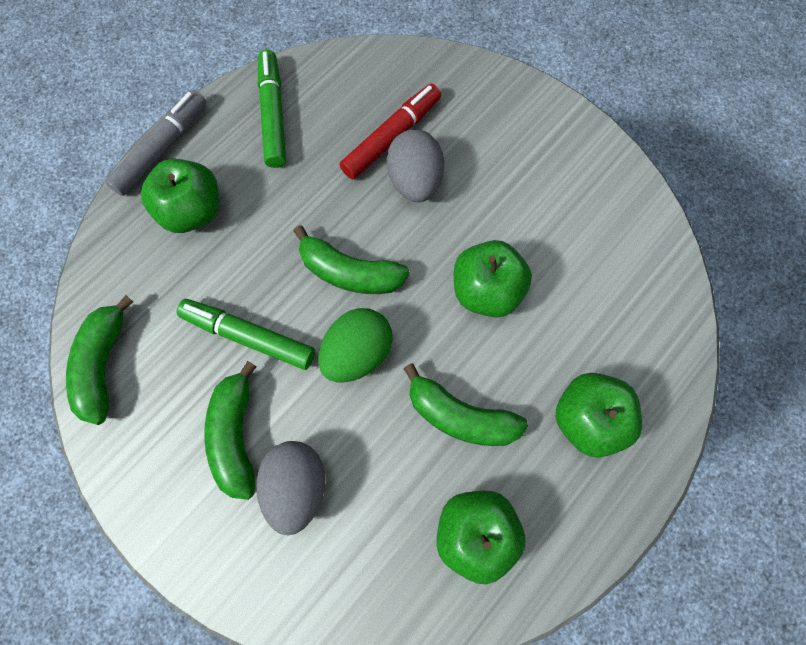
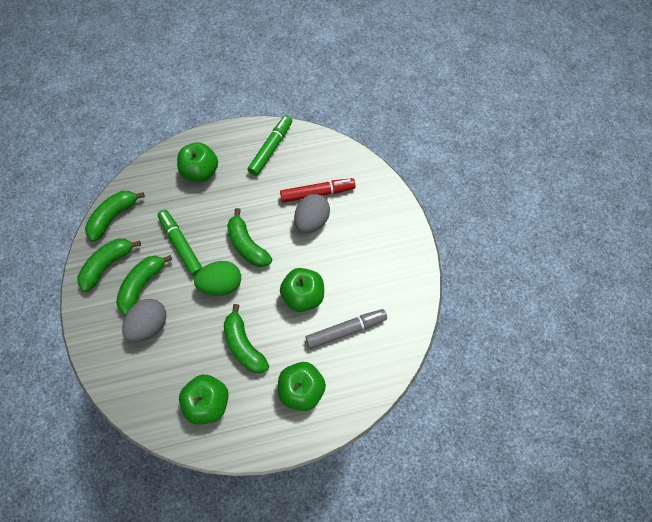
camera: 35 degrees right, 5 degrees down
grey marker [105,90,207,196] -> grey marker moved to [306,309,387,349]
none -> green banana [77,239,141,292]

